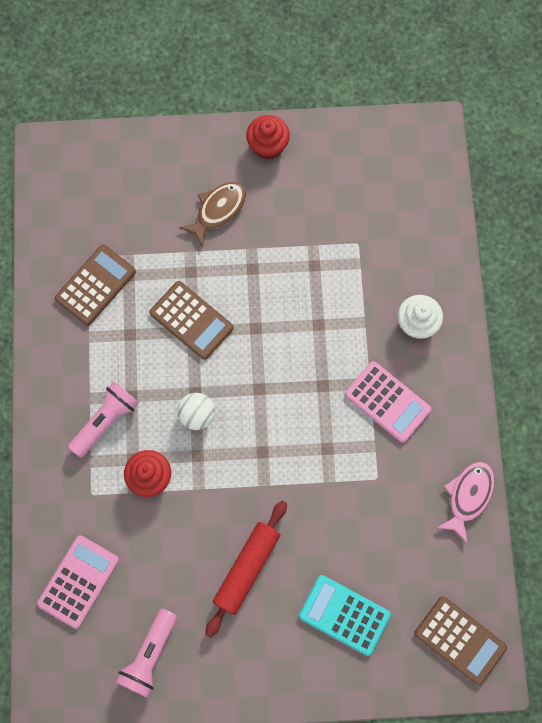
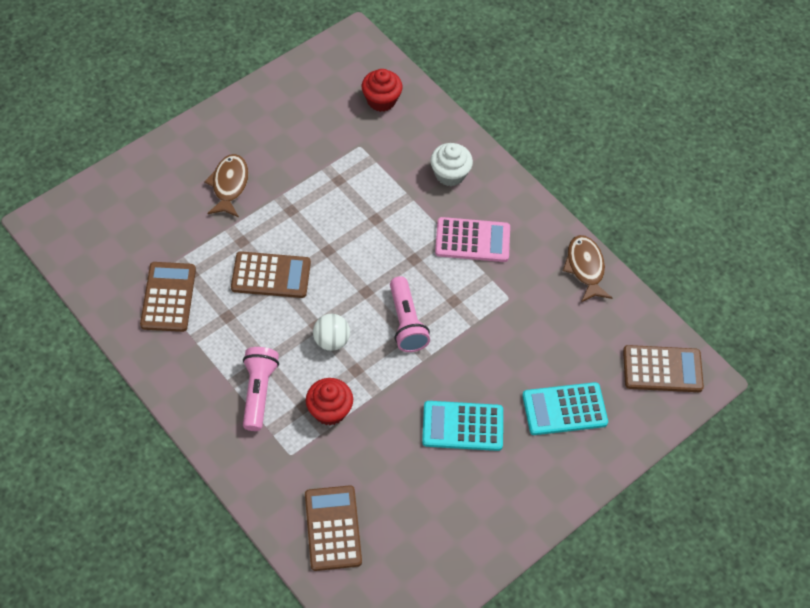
camera: 40 degrees left, 15 degrees down
pink calculator [37,535,119,629] -> brown calculator [305,485,362,571]
pink flashlight [116,608,177,698] -> pink flashlight moved to [390,276,430,352]
red rolling pin [205,501,287,638] -> turquoise calculator [422,401,503,451]
red cupcake [246,115,290,159] -> red cupcake moved to [362,69,402,112]
pink fish [437,462,495,544] -> brown fish [563,235,612,302]

